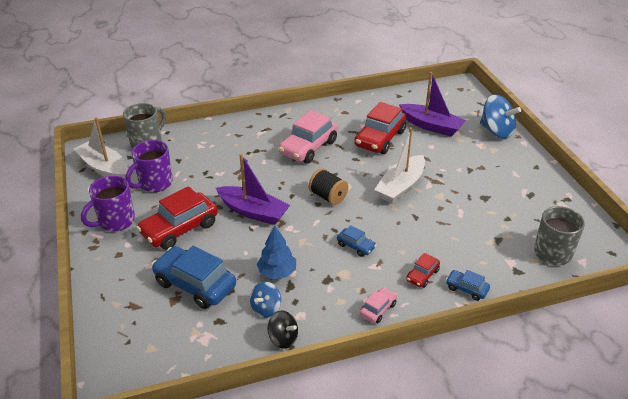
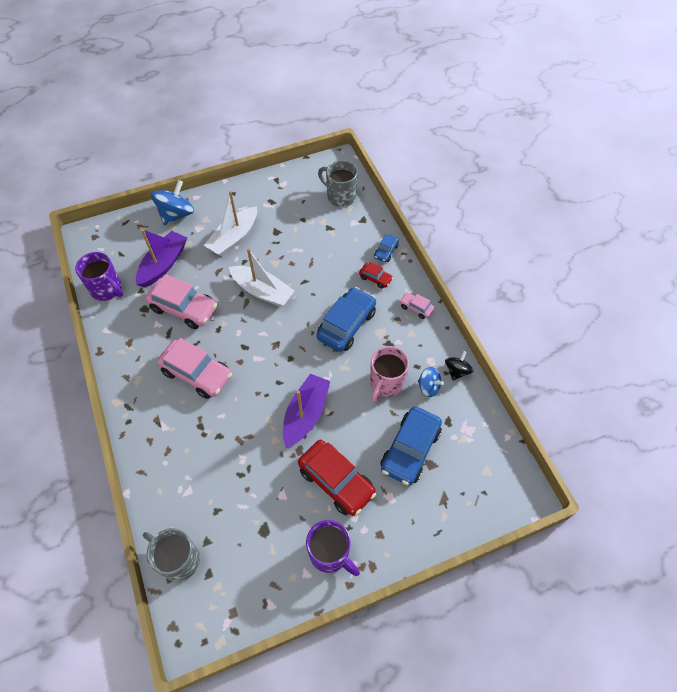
camera: 95 degrees left, 20 degrees up
white boat [74,117,128,179] -> white boat moved to [204,191,257,257]
purple mug [126,140,173,192] -> purple mug moved to [75,252,123,301]
blue tree [257,225,296,279] -> pink mug [370,346,409,402]
black spool [309,168,348,205] -> none
blue car [337,225,376,257] -> blue car [316,287,376,352], size x2.05
red car [354,102,406,154] -> pink car [145,274,217,329]

